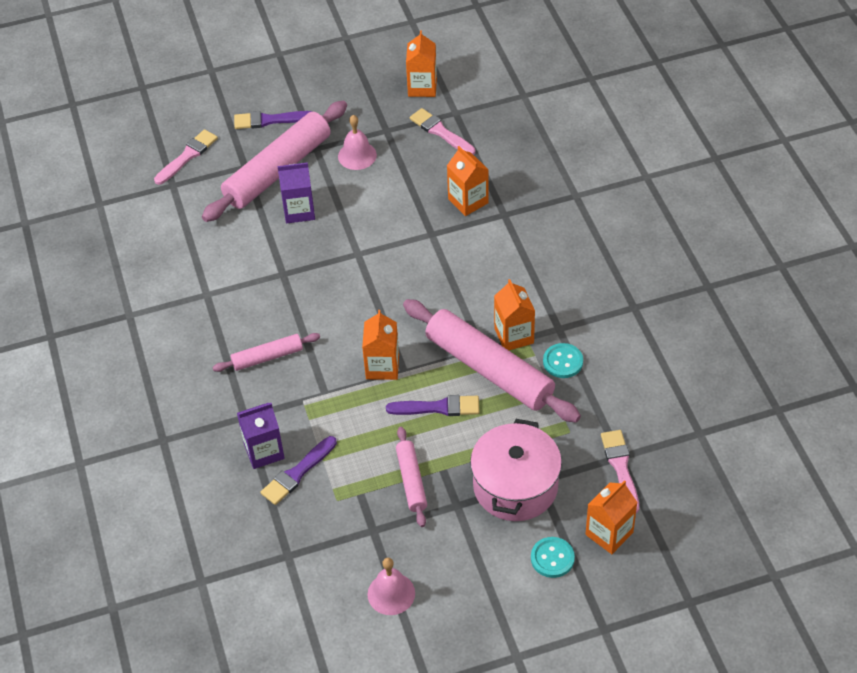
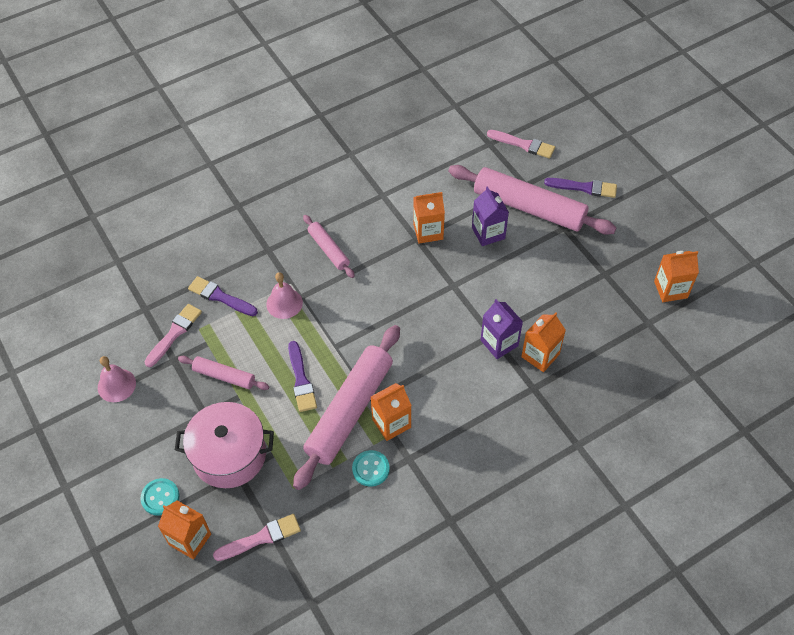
camera: 75 degrees right, 5 degrees up
purple brush [234,111,313,129] -> purple brush turned 120 degrees clockwise [544,178,617,198]
purple carton [237,403,285,469] -> purple carton moved to [481,299,523,359]
pink bell [338,115,377,170] -> pink bell moved to [266,272,303,319]
orange carton [362,310,399,380] -> orange carton moved to [413,192,445,244]
pink rolling pin [396,427,427,527] -> pink rolling pin turned 45 degrees clockwise [178,356,269,390]
pink brush [410,108,475,155] -> pink brush moved to [144,304,202,367]

